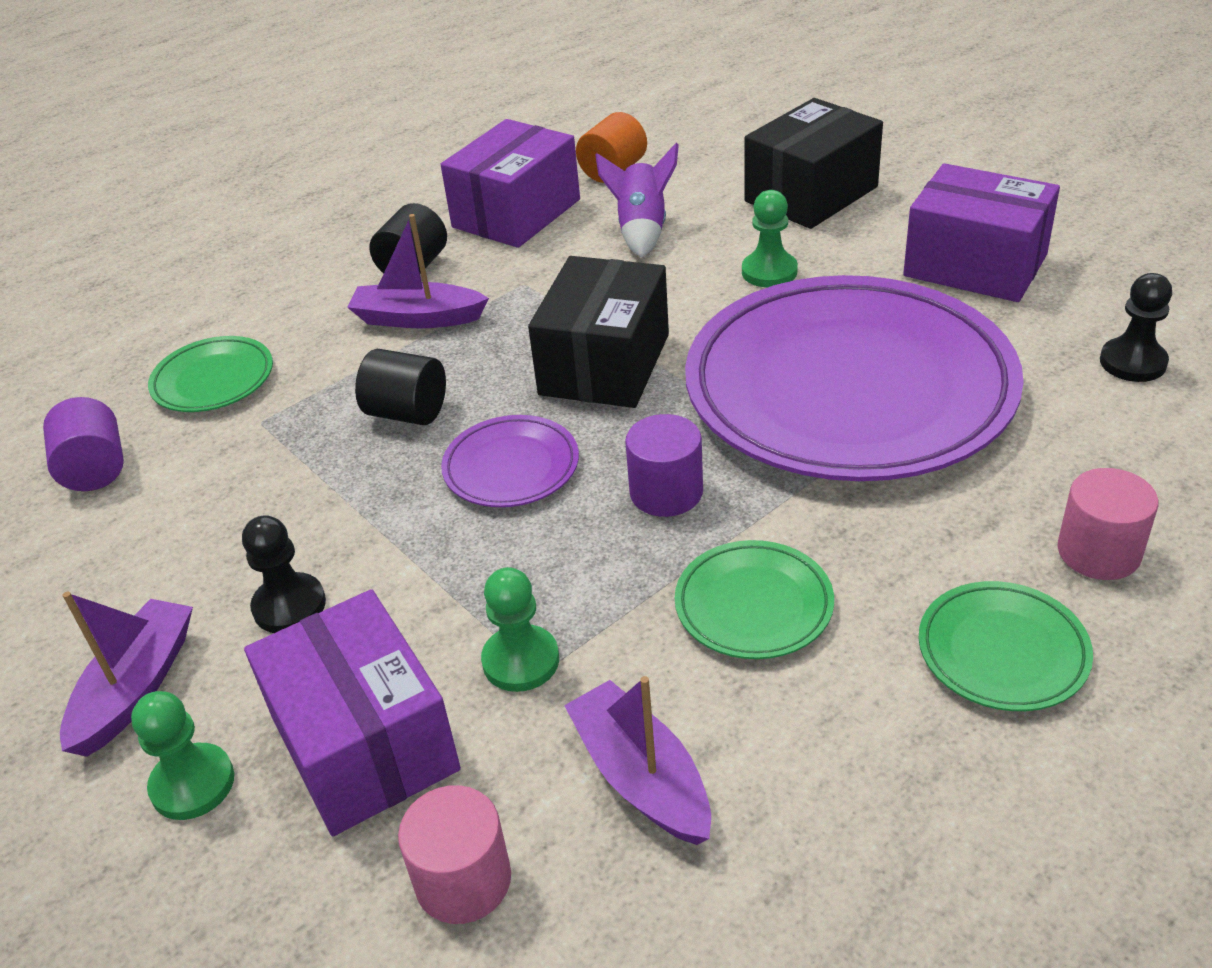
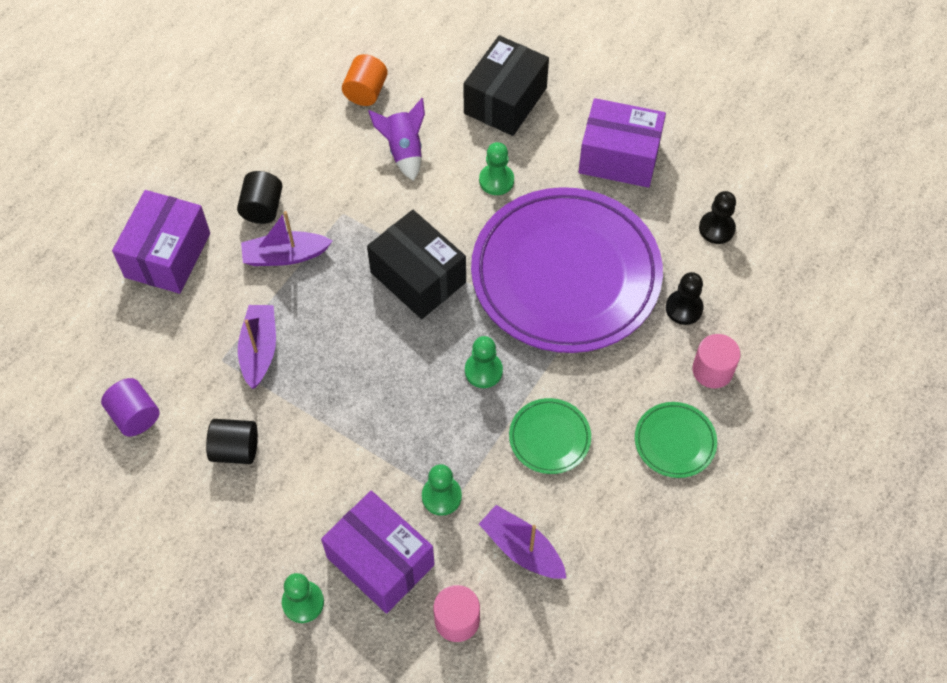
camera: 20 degrees left, 20 degrees up
purple boat [60,592,193,757] -> purple boat moved to [238,305,276,389]
green plate [148,336,273,412] -> none
black pawn [242,515,326,633] -> black pawn moved to [666,272,704,325]
black cylinder [355,349,446,425] -> black cylinder moved to [206,419,258,464]
purple box [441,119,580,248] -> purple box moved to [112,190,210,294]
purple plate [441,415,579,507] -> none
black box [528,256,669,408] -> black box turned 45 degrees counterclockwise [367,210,466,319]
purple cylinder [625,414,703,517] -> green pawn [465,336,503,388]

